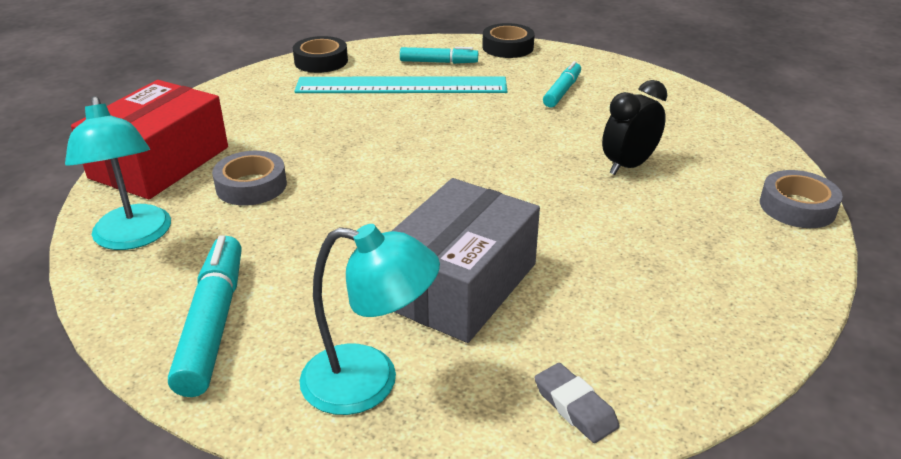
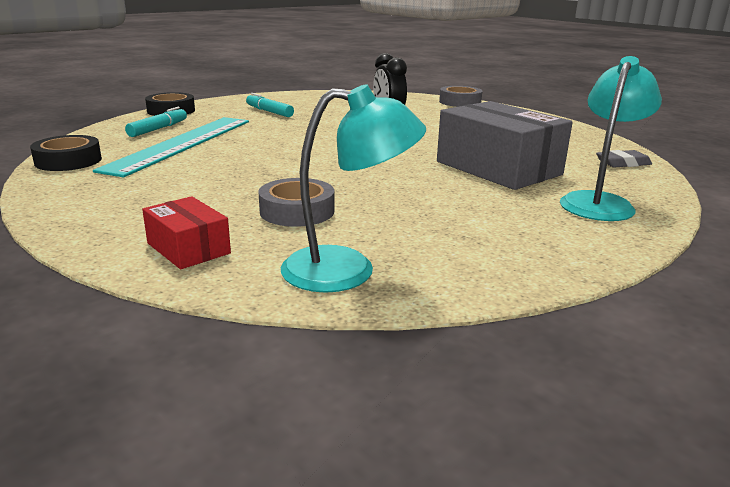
camera: 70 degrees left, 10 degrees down
red box [71,80,228,199] -> red box [142,196,231,269], size x0.51
turquoise marker [168,235,242,397] -> none

